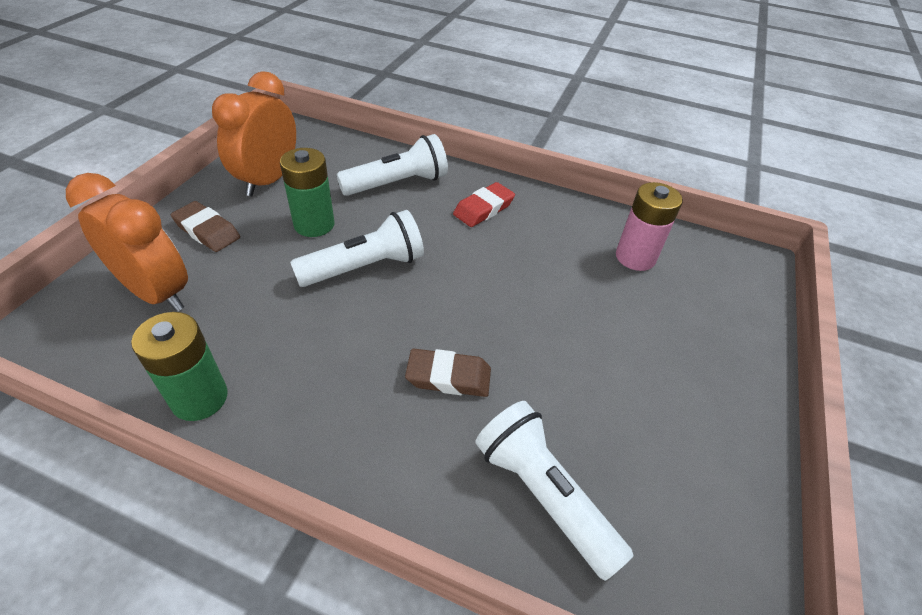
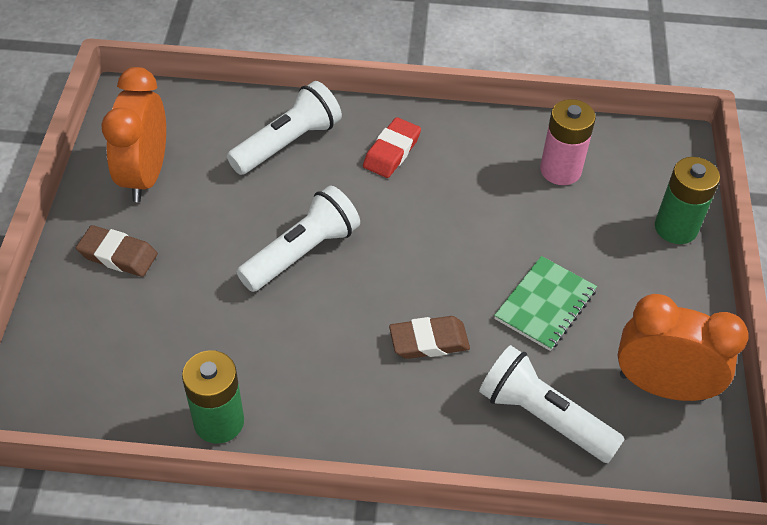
camera: 15 degrees left, 5 degrees up
orange clock [66,173,188,312] -> orange clock moved to [617,294,749,401]
green battery [280,148,334,237] -> green battery moved to [655,157,720,244]
none -> green notebook [494,256,597,351]

